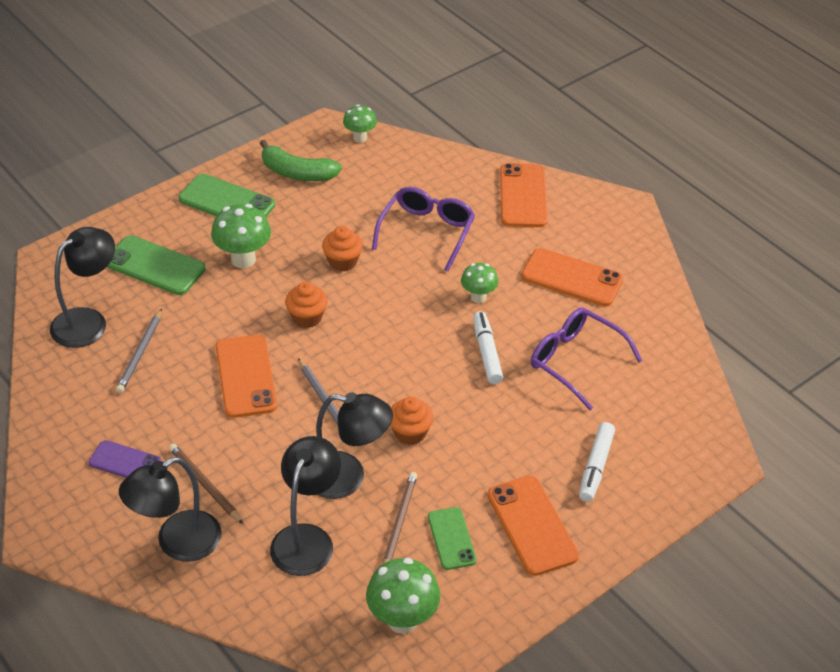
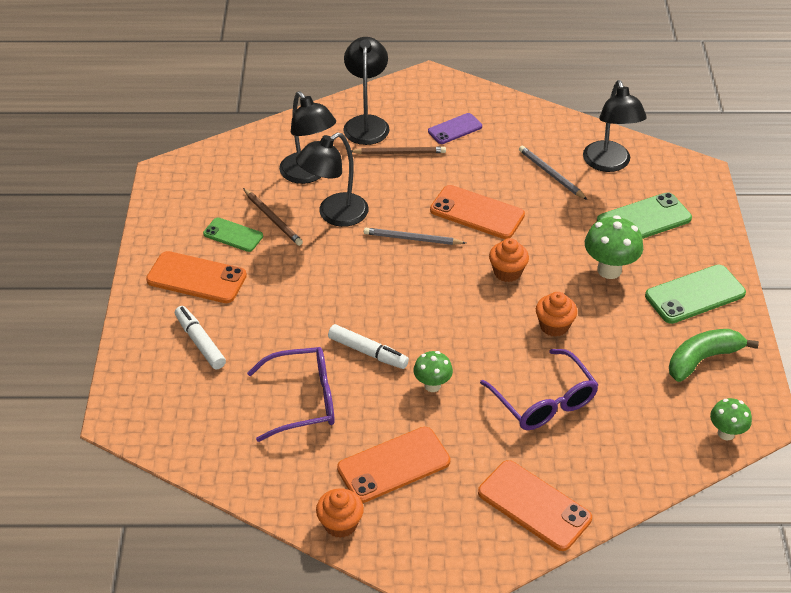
camera: 130 degrees right, 0 degrees up
green mushroom [366,558,440,634] -> none
orange cupcake [390,397,433,445] -> orange cupcake moved to [316,488,364,538]

